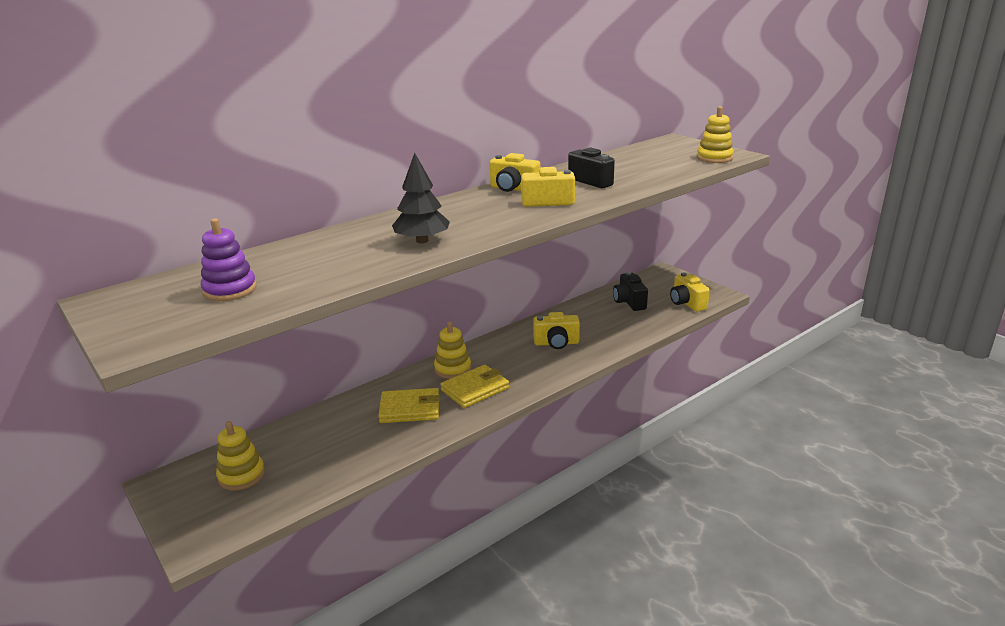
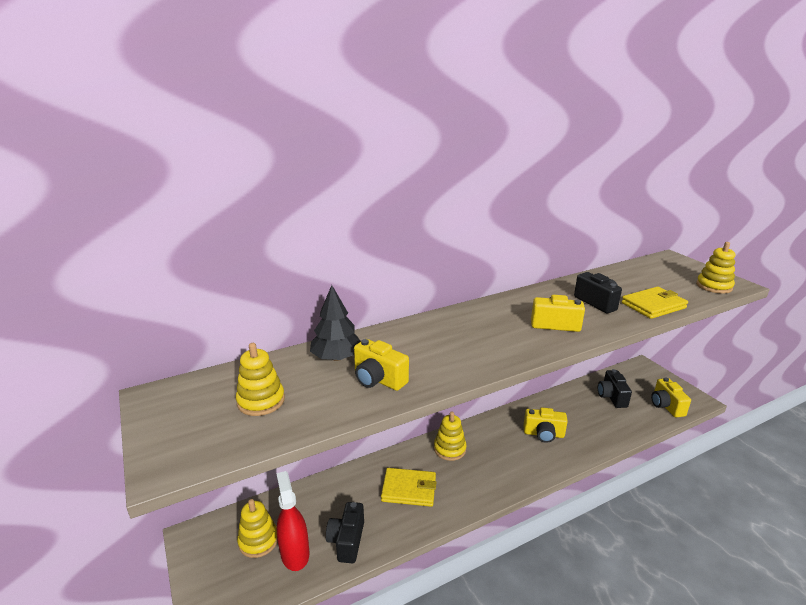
camera: 10 degrees right, 0 degrees up
purple stacking toy [201,218,257,301] -> yellow stacking toy [236,343,285,416]
black tree [392,153,450,243] -> black tree moved to [310,285,361,361]
yellow wallet [440,365,509,408] -> yellow wallet moved to [621,287,688,319]
yellow camera [490,153,540,192] -> yellow camera moved to [354,339,409,391]
none -> red spray bottle [276,471,309,571]
none -> black camera [326,502,364,563]

